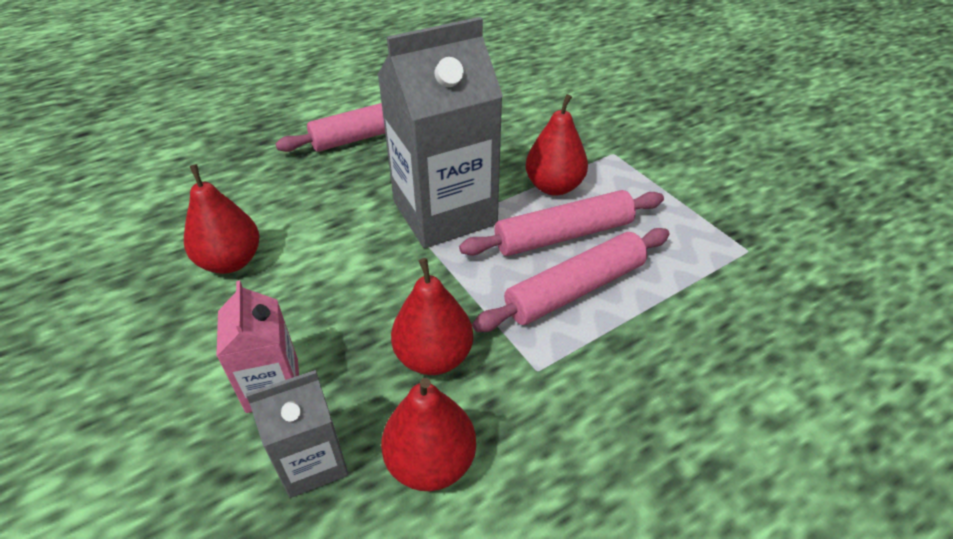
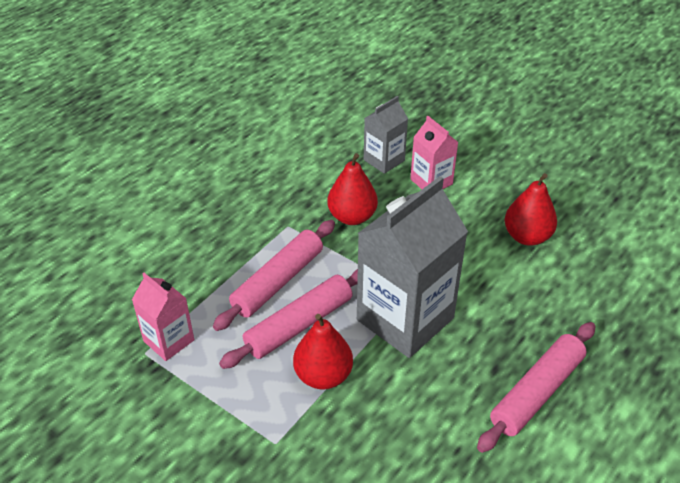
camera: 160 degrees right, 0 degrees up
red pear [381,378,476,491] -> none
none -> pink carton [132,273,194,361]

